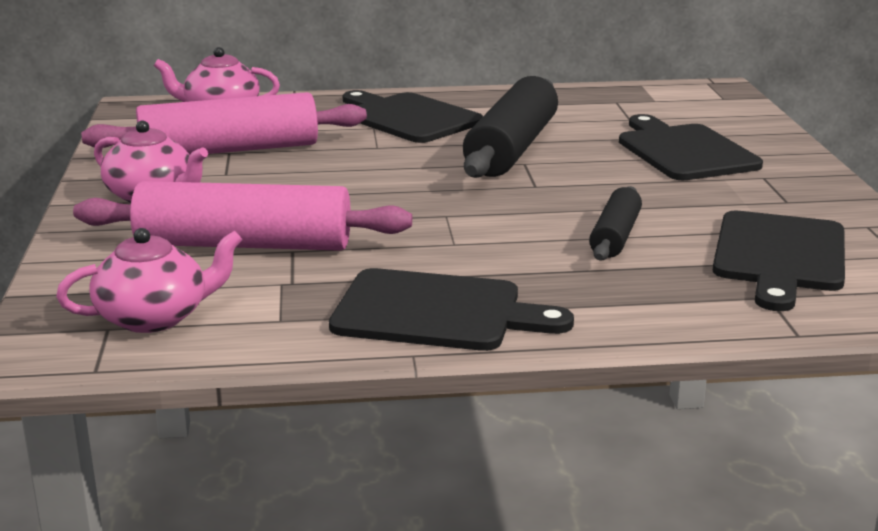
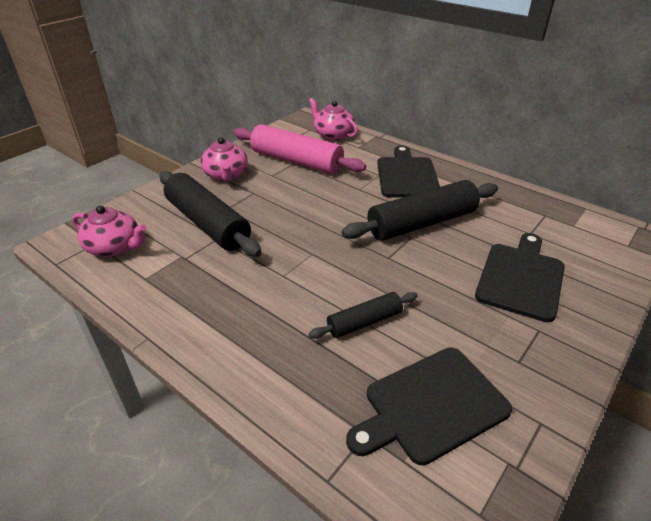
camera: 45 degrees right, 15 degrees up
pink rolling pin [73,181,412,251] -> black rolling pin [159,171,262,257]
black cutting board [329,268,574,351] -> none

